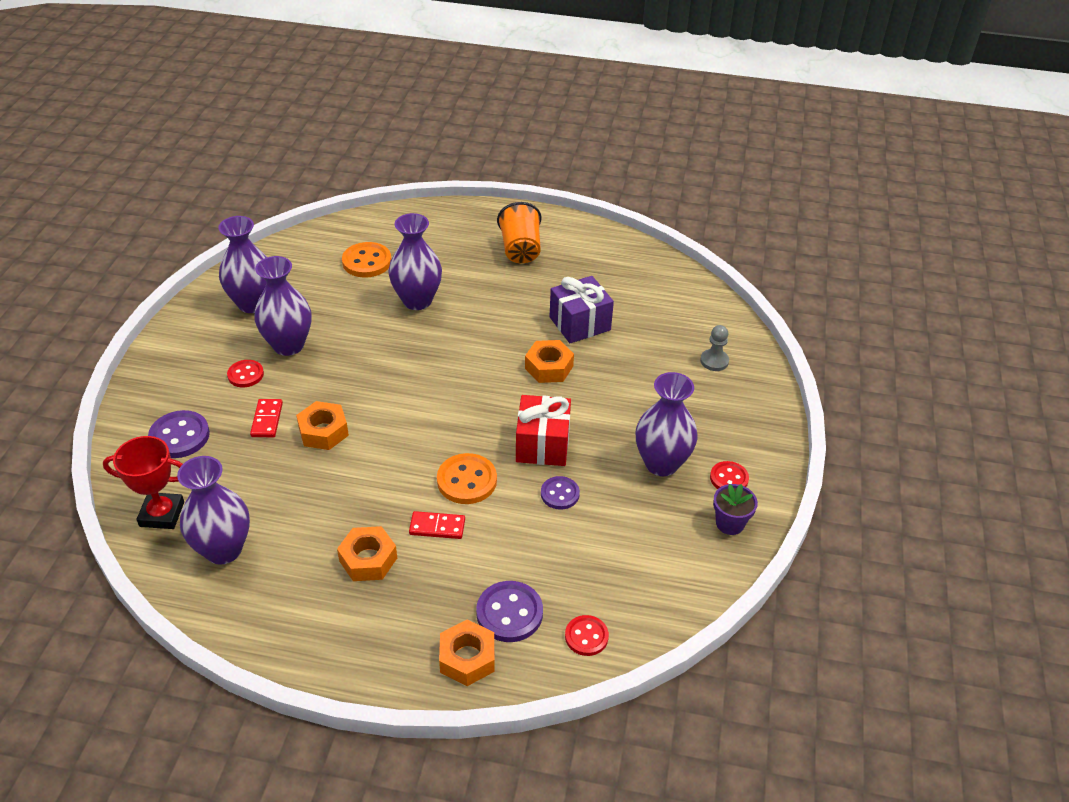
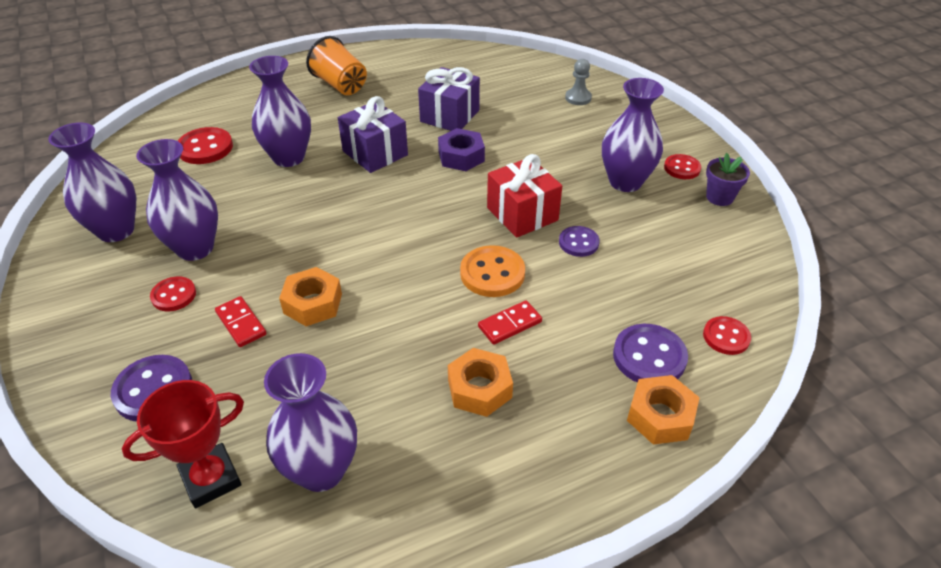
camera: 35 degrees left, 0 degrees up
orange button [342,242,391,278] -> red button [178,127,233,164]
orange nut [525,340,574,383] -> purple nut [438,128,485,171]
none -> purple gift [338,96,408,173]

